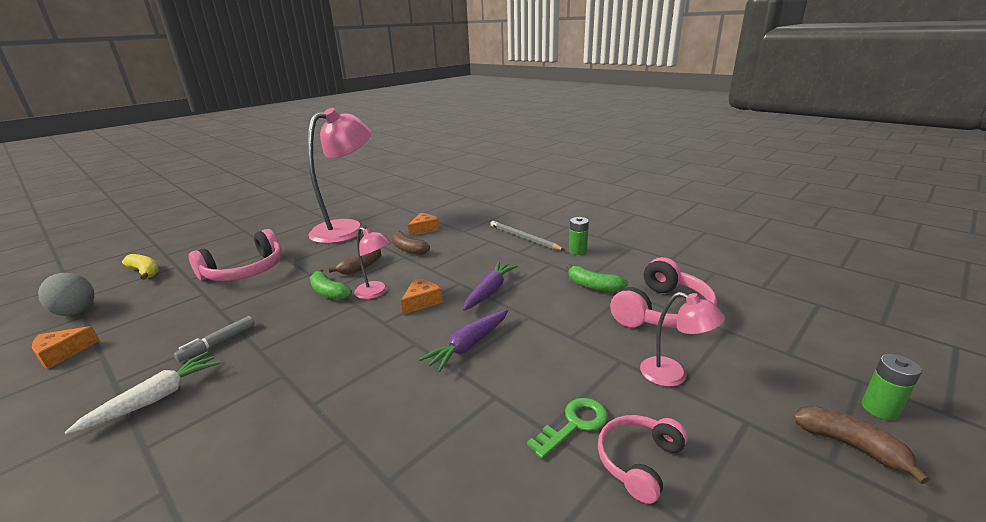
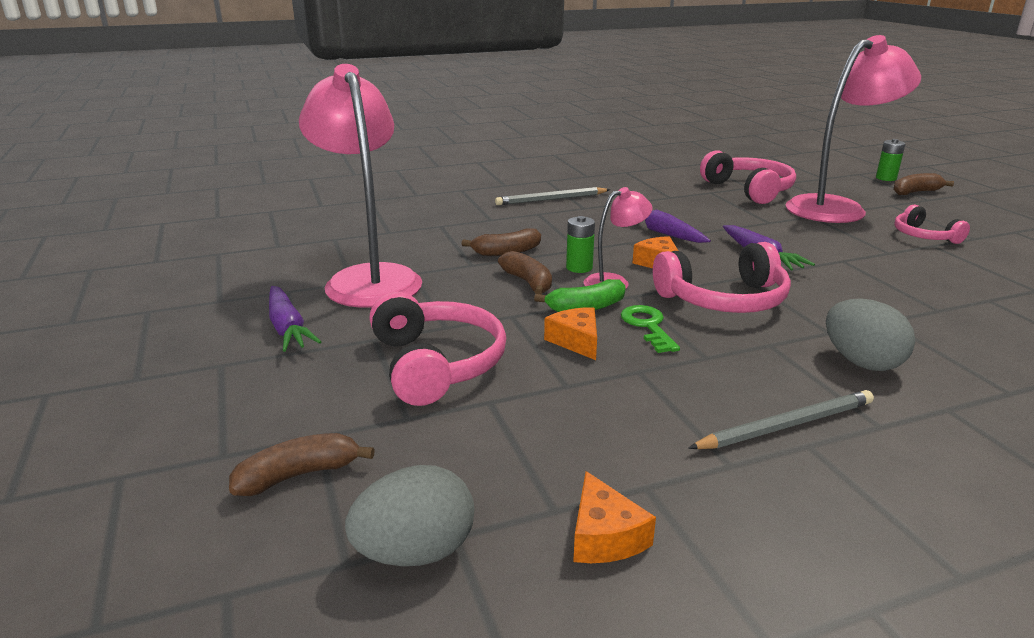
camera: 65 degrees left, 0 degrees up
white carrot [65,351,221,435] -> grey pencil [688,390,874,449]
yellow banana [122,254,159,280] -> brown banana [229,433,375,496]
grey marker [174,316,255,362] -> none
orange cheese [408,213,439,236] -> orange cheese moved to [544,307,597,360]
green key [527,398,608,459] -> green key moved to [621,305,680,353]
green banana [566,264,628,292] -> none
green battery [569,217,589,255] -> green battery moved to [566,216,595,273]
pink lamp [640,292,725,387] -> pink lamp [785,35,921,223], size x2.12
none -> purple carrot [269,286,321,352]
none -> pink headphones [653,242,791,313]
none -> grey egg [826,299,915,371]

